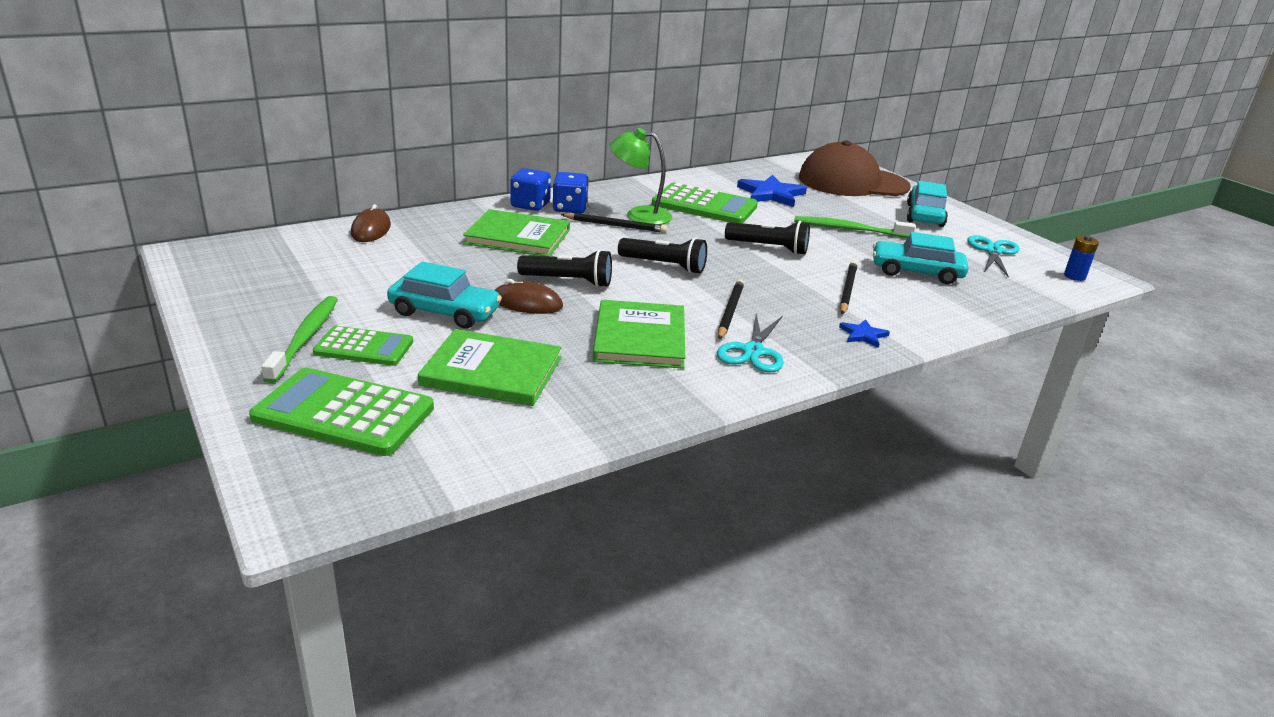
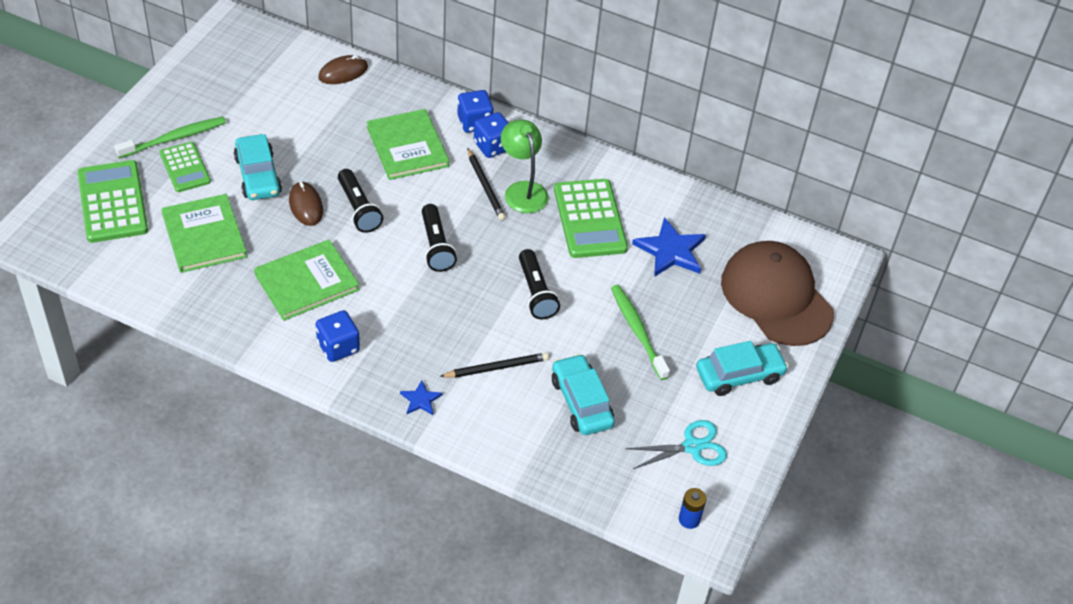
camera: 55 degrees right, 20 degrees up
turquoise scissors [717,314,784,372] -> blue dice [316,310,360,362]
black pencil [718,279,744,340] -> none

